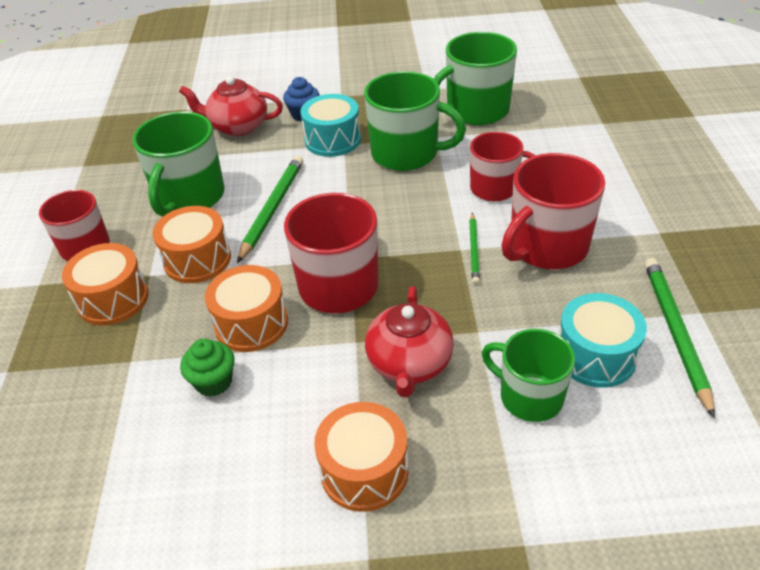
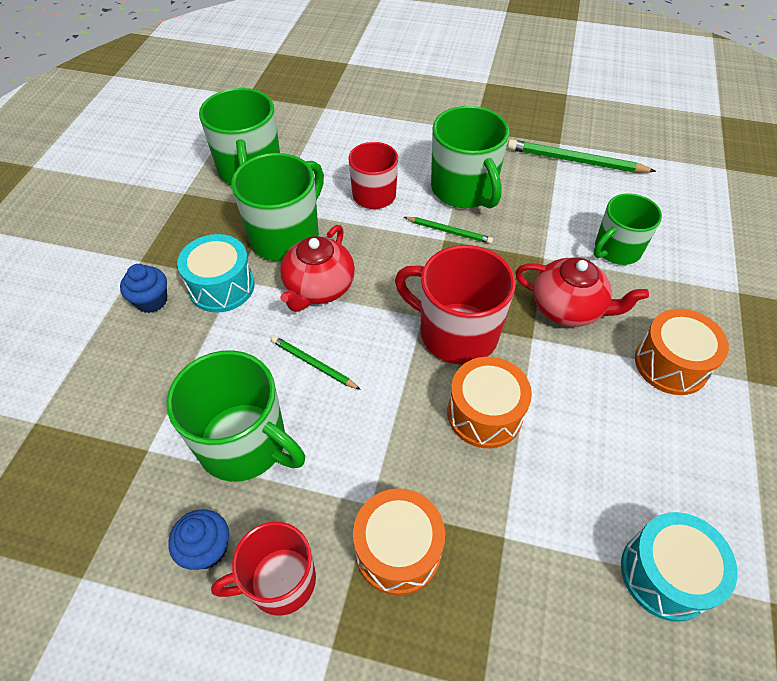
camera: 75 degrees left, 10 degrees up
orange drum [153,206,231,283] -> none
red teapot [179,76,283,136] -> red teapot moved to [280,225,355,312]
green cupcake [180,339,235,397] -> none
green pencil [237,156,303,263] -> green pencil [271,336,361,390], size x0.58
red mug [501,153,605,269] -> green mug [431,106,509,209]
turquoise drum [559,293,647,388] -> turquoise drum moved to [621,512,738,622]
none -> blue cupcake [168,509,229,570]

